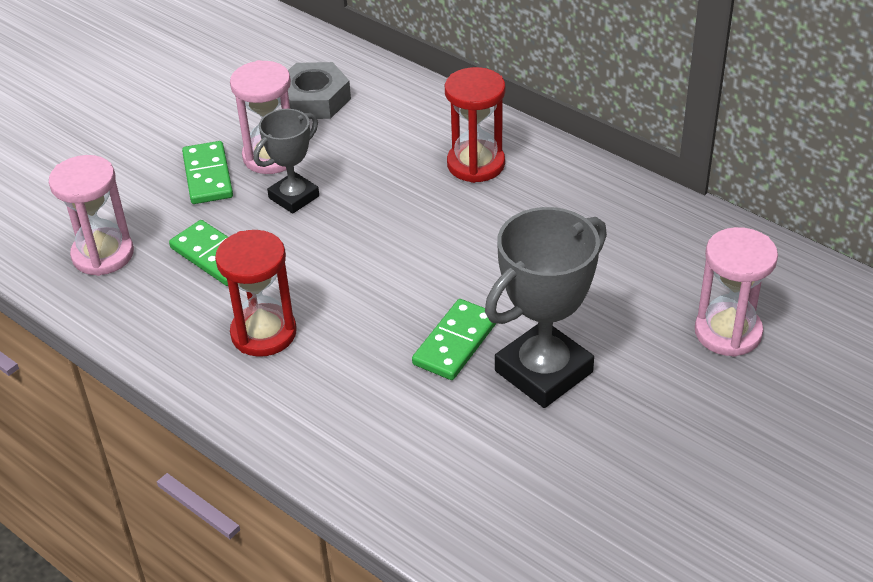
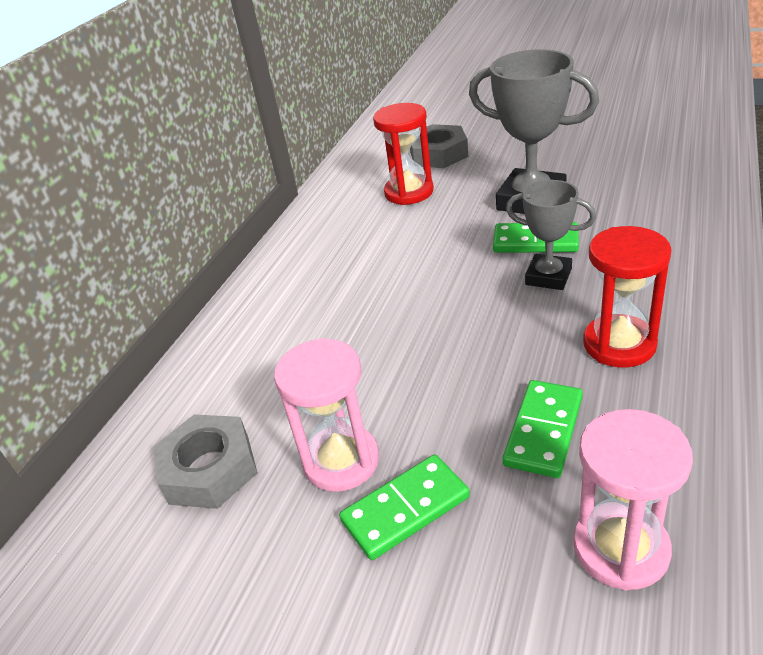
camera: 105 degrees left, 5 degrees down
grey trophy [254,109,319,214] -> grey trophy moved to [506,180,596,290]
red hourglass [445,67,506,183] -> red hourglass moved to [373,103,434,205]
pink hourglass [695,227,778,357] -> grey nut [410,124,468,168]

